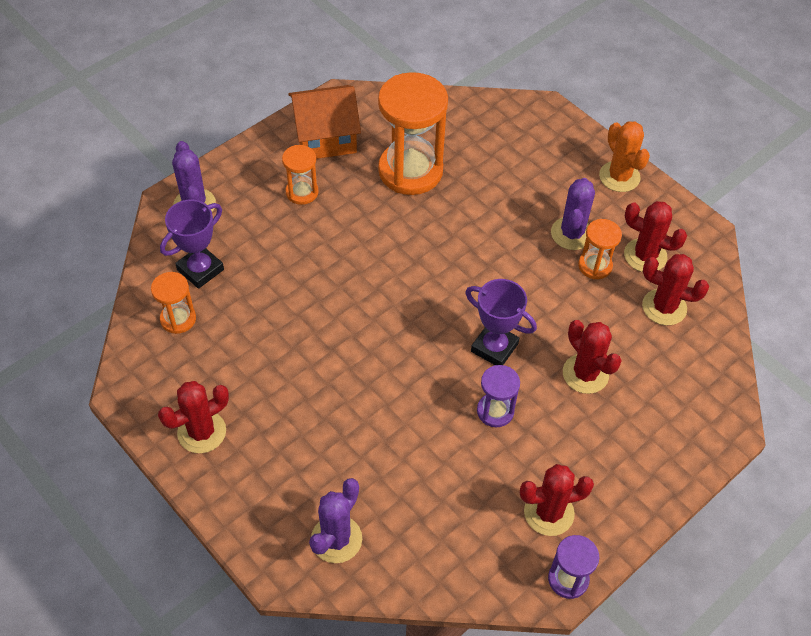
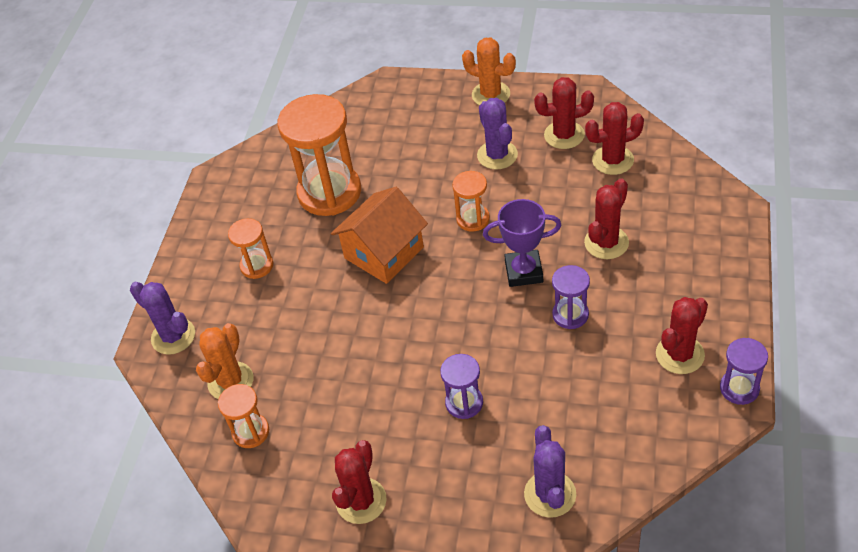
camera: 30 degrees left, 5 degrees down
purple trophy [160,200,224,289] -> orange cactus [196,323,253,399]
orange house [288,85,361,159] -> orange house moved to [331,187,428,284]
red cactus [563,320,622,394] -> red cactus turned 75 degrees counterclockwise [584,178,629,259]
orange hourglass [578,219,622,279] -> orange hourglass moved to [452,171,490,232]
none -> purple hourglass [440,354,483,419]

